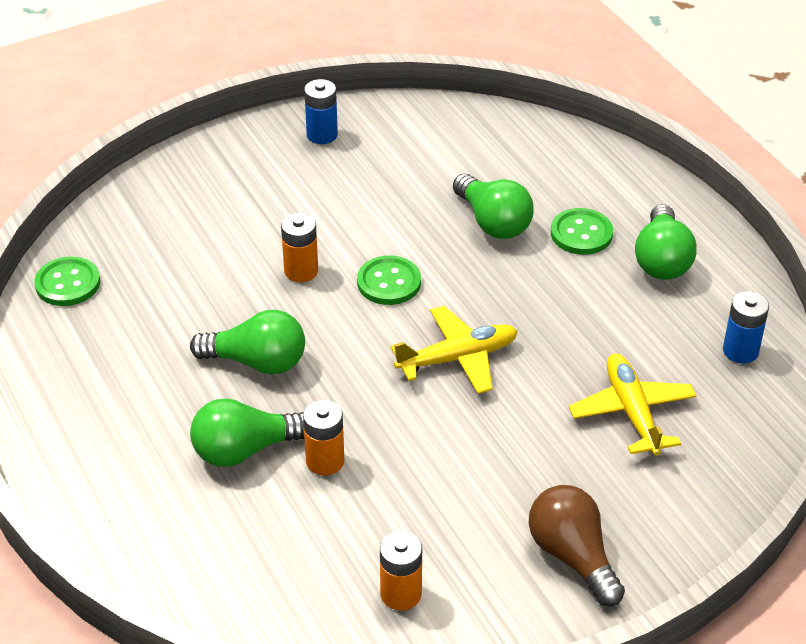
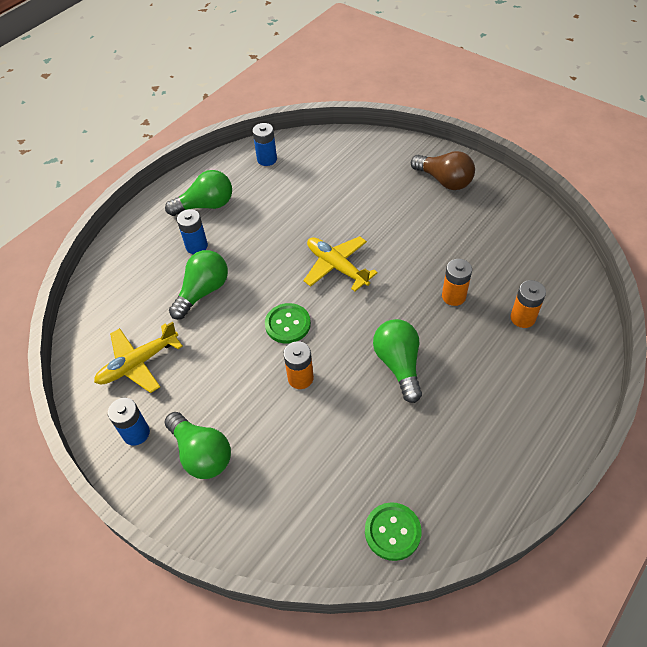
camera: 110 degrees left, 10 degrees up
green light bulb [190,398,304,467] -> green light bulb moved to [164,412,231,479]
orange battery [380,531,422,611] -> orange battery moved to [510,280,546,328]
brown light bulb [529,485,625,607] -> brown light bulb turned 90 degrees counterclockwise [411,151,475,190]
green button [551,208,613,255] -> blue battery [177,209,208,254]
yellow plane [569,354,697,456] -> yellow plane moved to [94,322,183,393]

